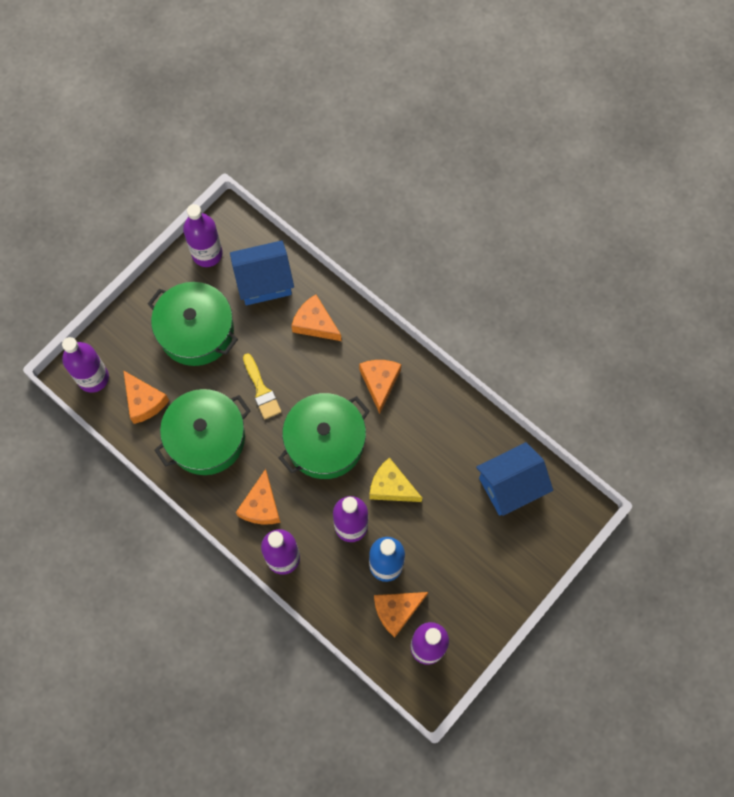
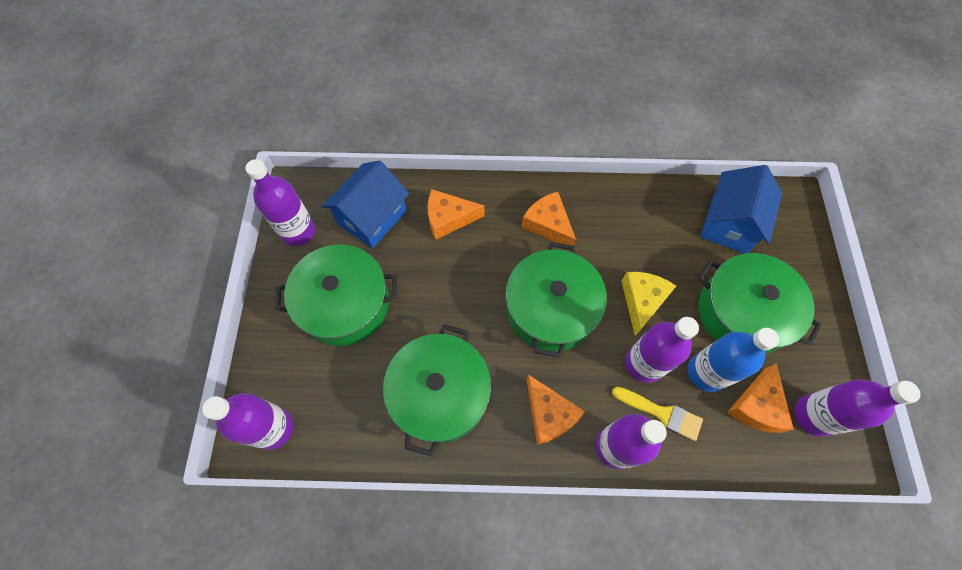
camera: 40 degrees left, 5 degrees down
orange cheese [123,370,169,424] -> none
yellow brush [243,353,281,419] -> yellow brush moved to [612,387,703,441]
yellow cheese [369,457,422,502] -> yellow cheese turned 120 degrees clockwise [621,272,676,336]
none -> green pot [698,253,822,354]

